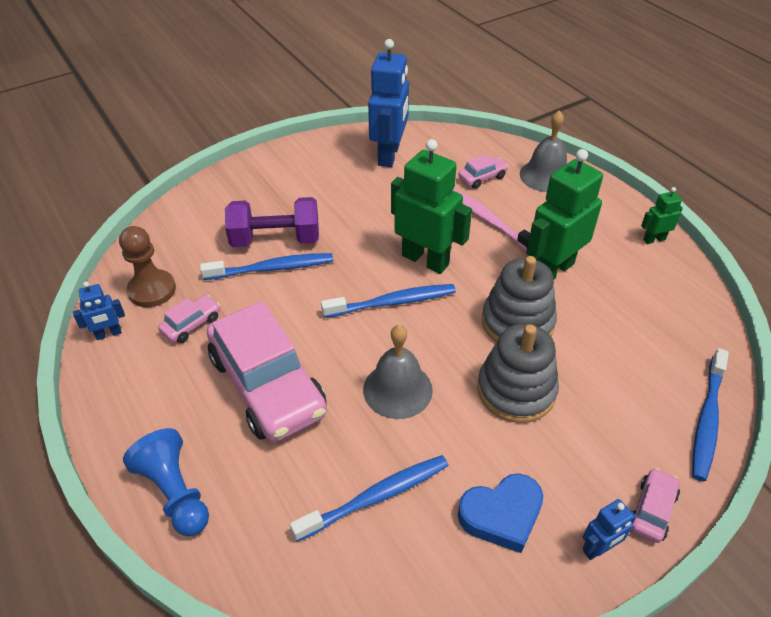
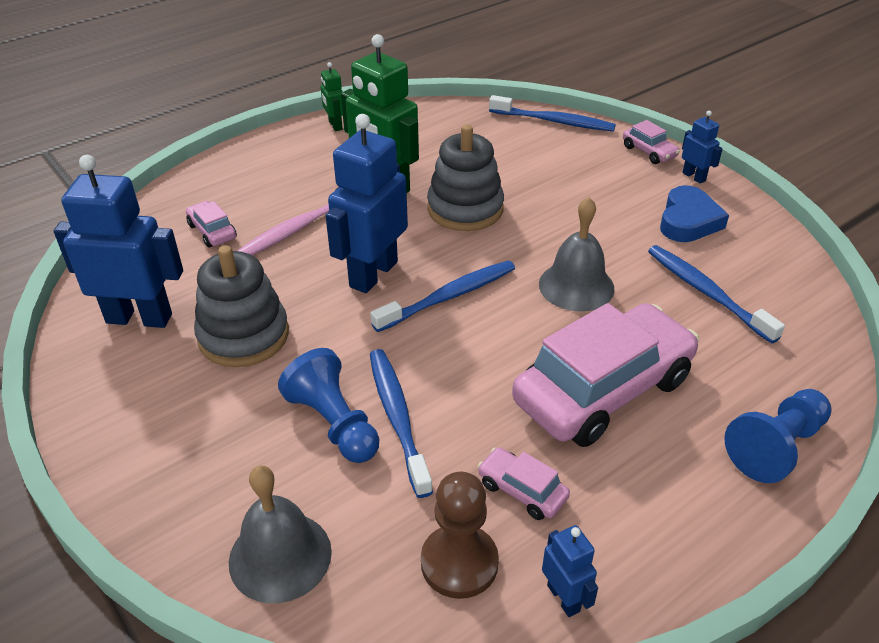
camera: 95 degrees left, 5 degrees down
purple dumbbell [225,197,319,247] -> blue pawn [278,348,379,463]
blue toothbrush [321,284,456,318] -> blue toothbrush turned 75 degrees clockwise [370,260,515,332]
green robot [391,139,472,274] -> blue robot [325,114,408,293]
blue heart [458,474,543,553] -> blue heart turned 45 degrees clockwise [660,185,729,242]
grey stacking toy [477,324,559,423] -> grey stacking toy moved to [194,245,289,367]
grey bell [520,110,567,192] -> grey bell moved to [229,466,332,603]
pink car [631,468,680,543] -> pink car turned 150 degrees counterclockwise [623,120,680,164]

